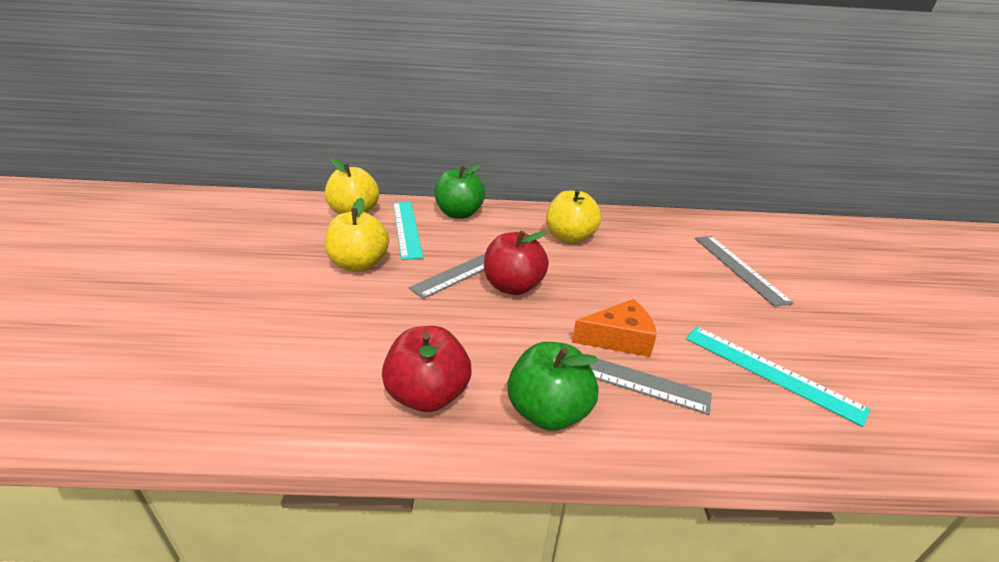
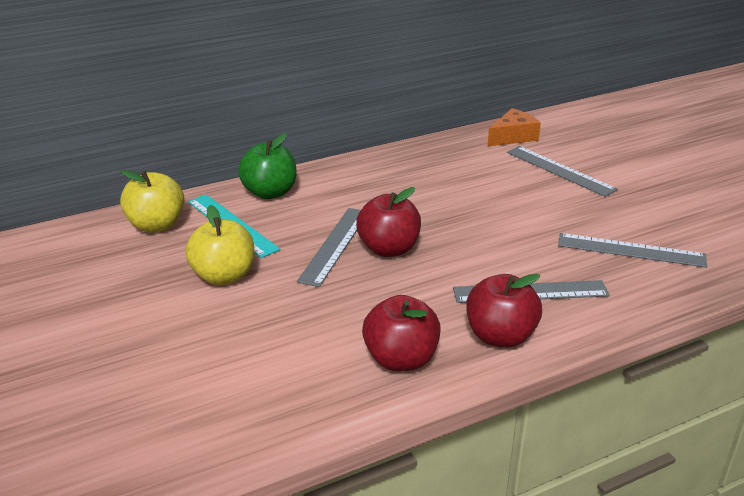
camera: 25 degrees left, 0 degrees up
green apple [507,342,599,431] -> red apple [466,274,542,348]
yellow apple [546,189,601,244] -> none
orange cheese [572,299,657,357] -> orange cheese moved to [487,108,541,147]
turquoise ruler [686,327,870,427] -> grey ruler [558,233,707,268]

